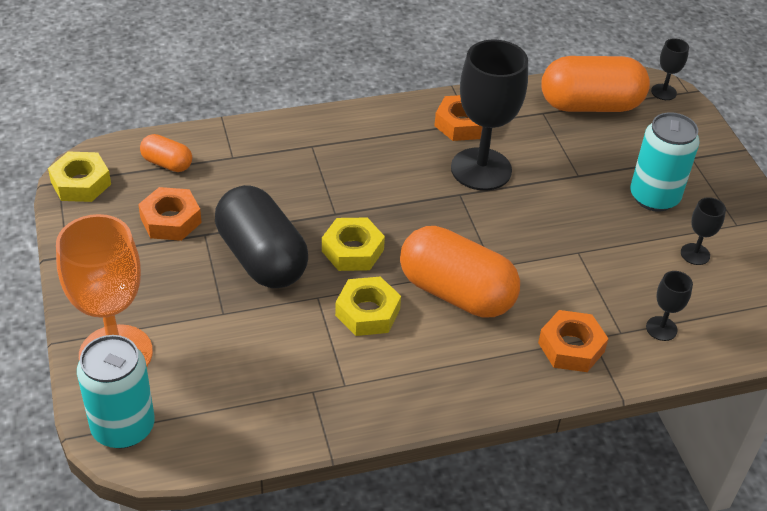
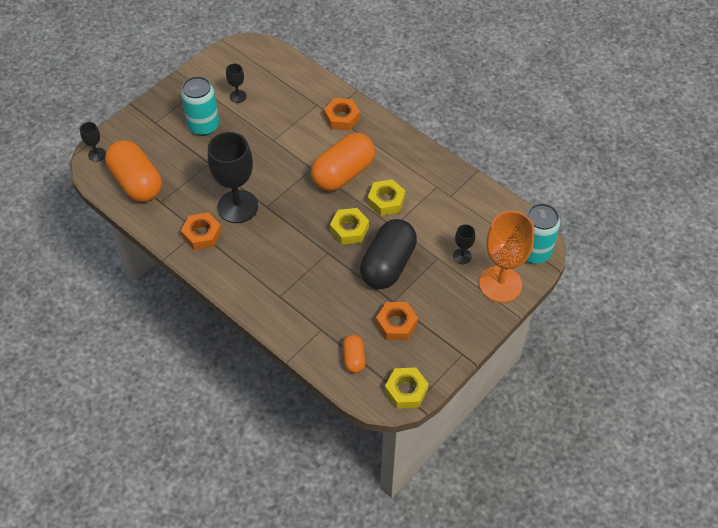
camera: 120 degrees left, 10 degrees up
orange capsule [400,226,520,317] -> orange capsule turned 45 degrees clockwise [311,133,375,191]
black goblet [646,271,693,341] -> black goblet moved to [453,224,475,264]

